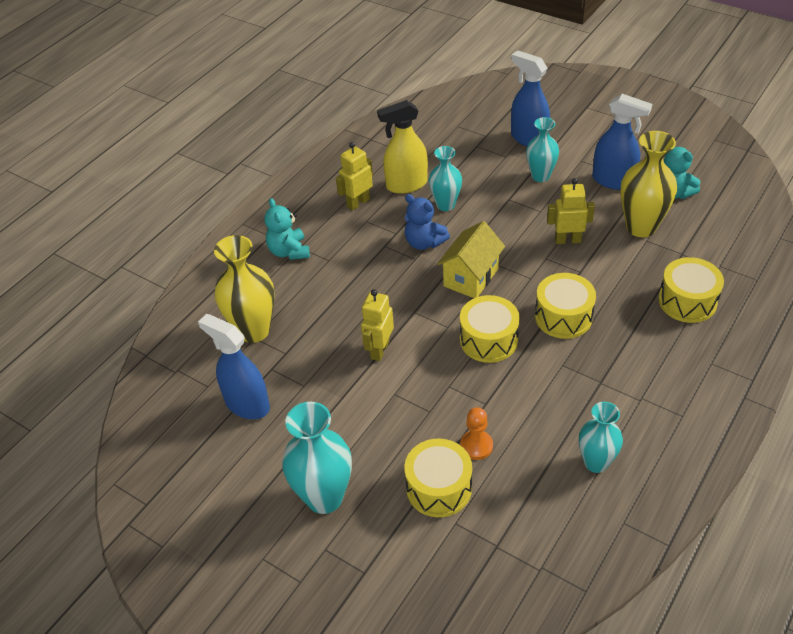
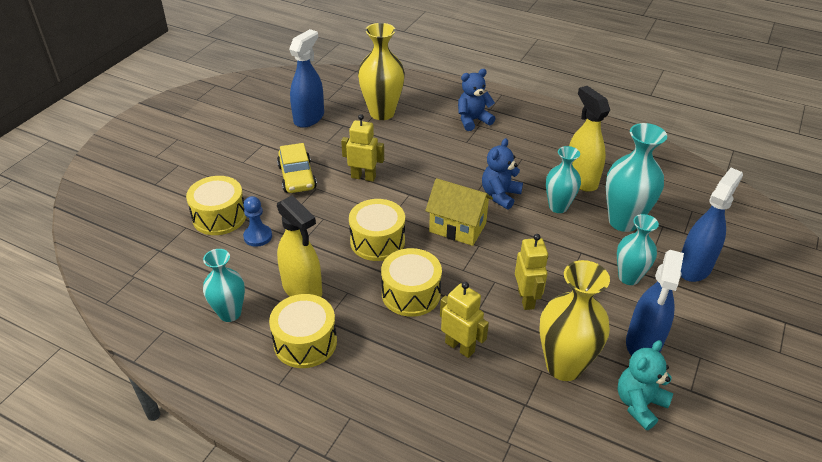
camera: 80 degrees right, 5 degrees down
turquoise teddy bear [264,198,310,260] -> blue teddy bear [458,69,495,131]
turquoise vase [282,402,352,514] -> turquoise vase moved to [606,123,667,232]
yellow robot [336,142,373,211] -> yellow robot moved to [440,282,489,358]
orange pawn [460,407,493,460] -> blue pawn [243,196,272,247]
yellow drum [658,257,724,323] -> yellow drum moved to [269,294,337,368]
none -> yellow car [277,143,317,193]
none -> yellow spray bottle [277,195,322,297]

